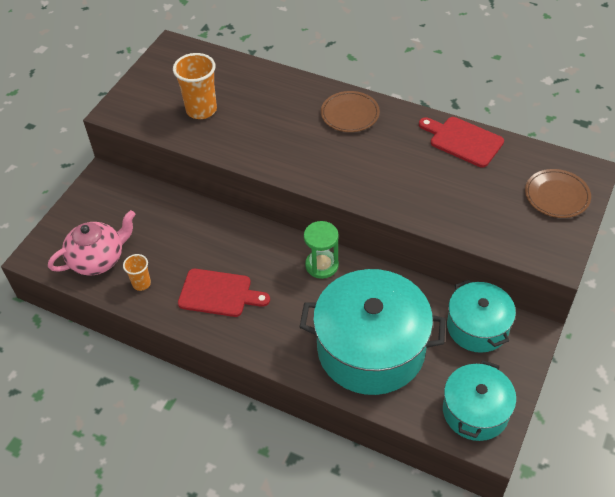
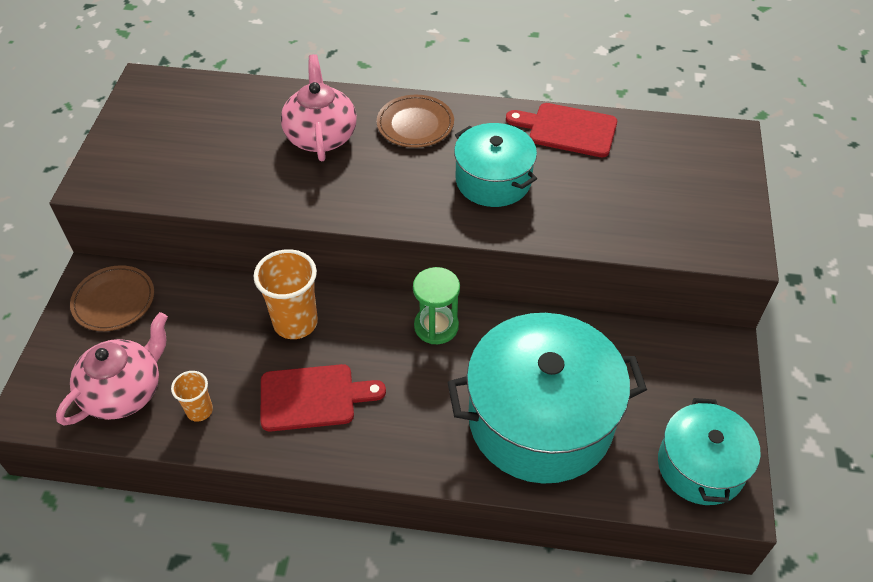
camera: 20 degrees left, 0 degrees up
orange cup [173,53,217,119] -> orange cup moved to [253,249,318,339]
turquoise pot [447,280,516,353] -> turquoise pot moved to [454,123,537,207]
brown plate [525,169,591,218] -> brown plate moved to [70,265,154,331]
none -> pink teapot [281,54,357,161]

